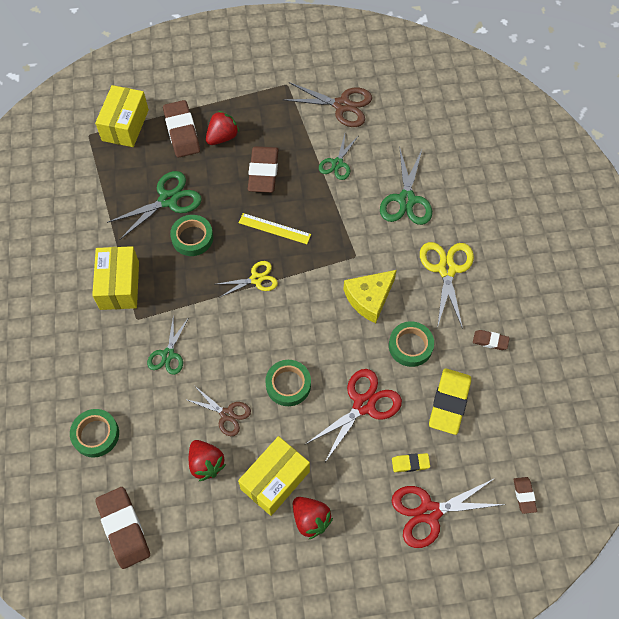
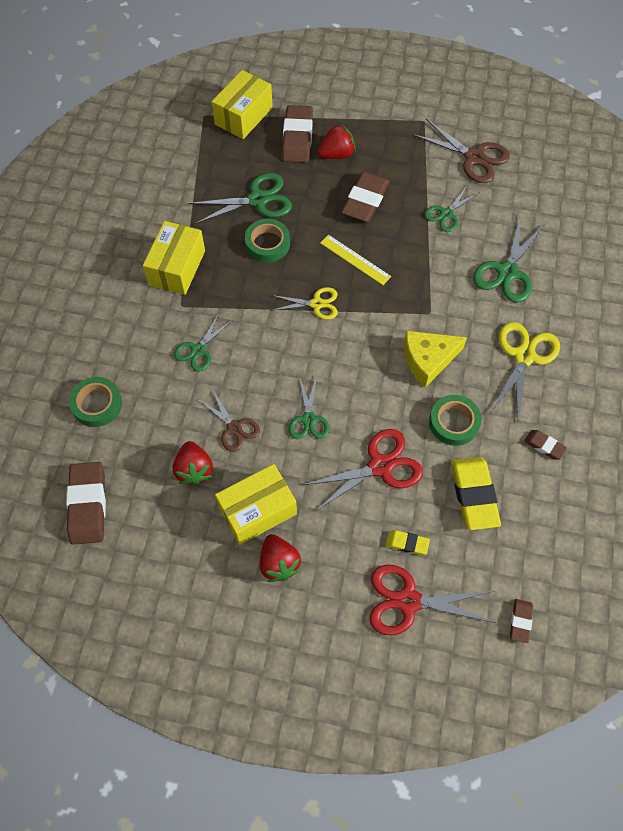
camera: 20 degrees right, 0 degrees up
green tape [265,360,311,406] -> green scissors [289,377,329,439]
yellow eraser [429,368,471,435] -> yellow eraser turned 45 degrees counterclockwise [451,457,501,530]

